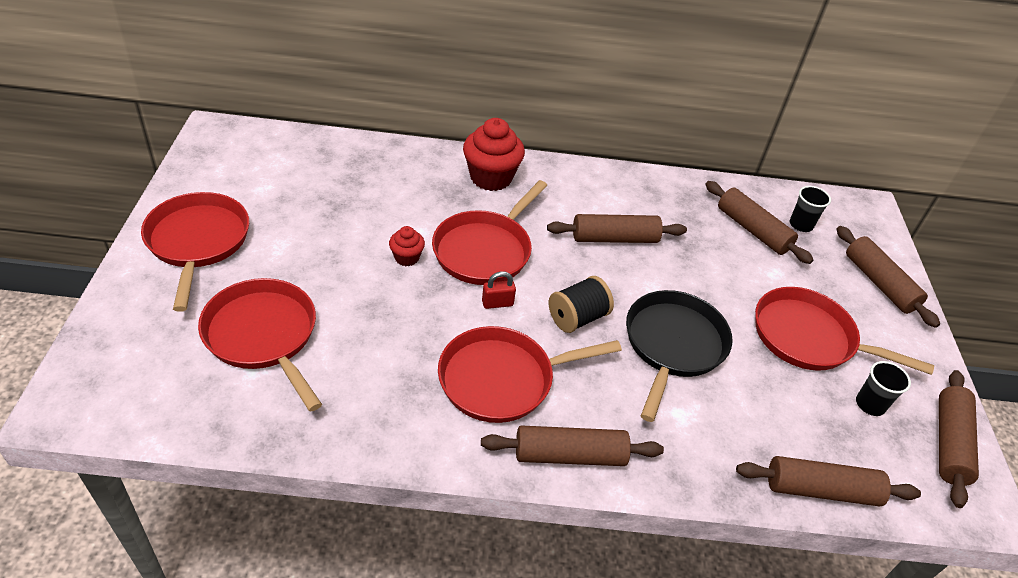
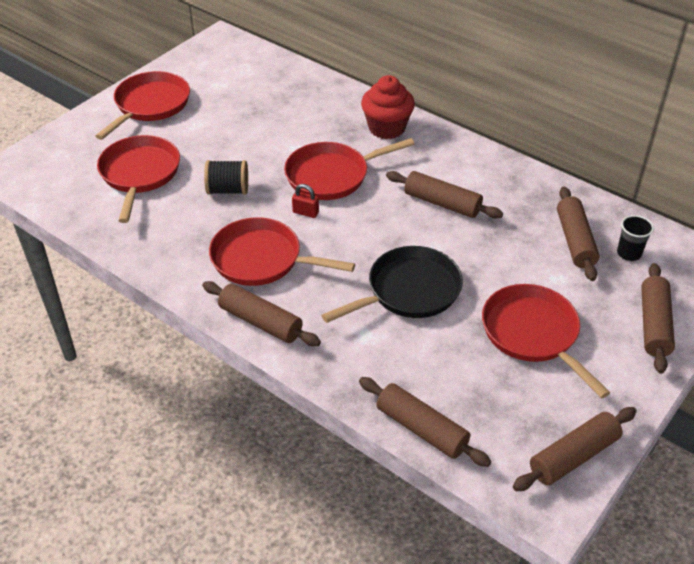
camera: 40 degrees right, 0 degrees up
red cupcake [389,226,425,266] -> none
black spool [549,276,614,333] -> black spool moved to [204,160,248,195]
black cup [856,361,911,416] -> none

